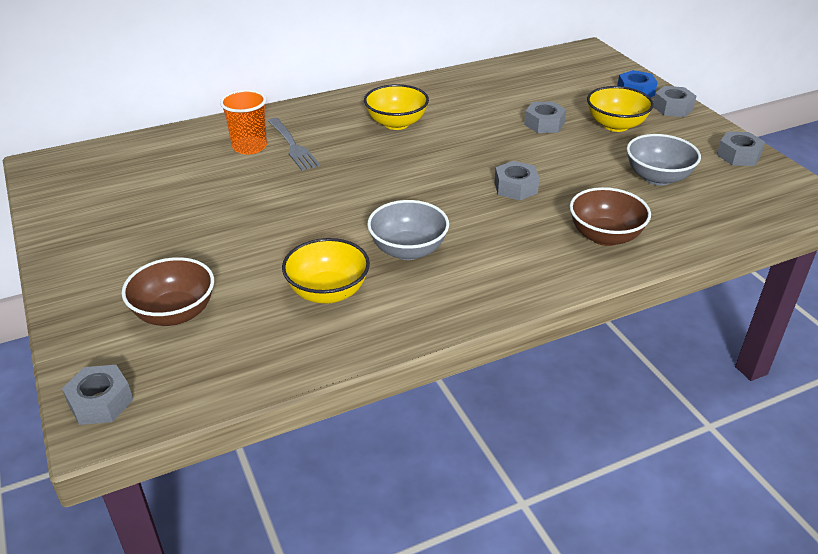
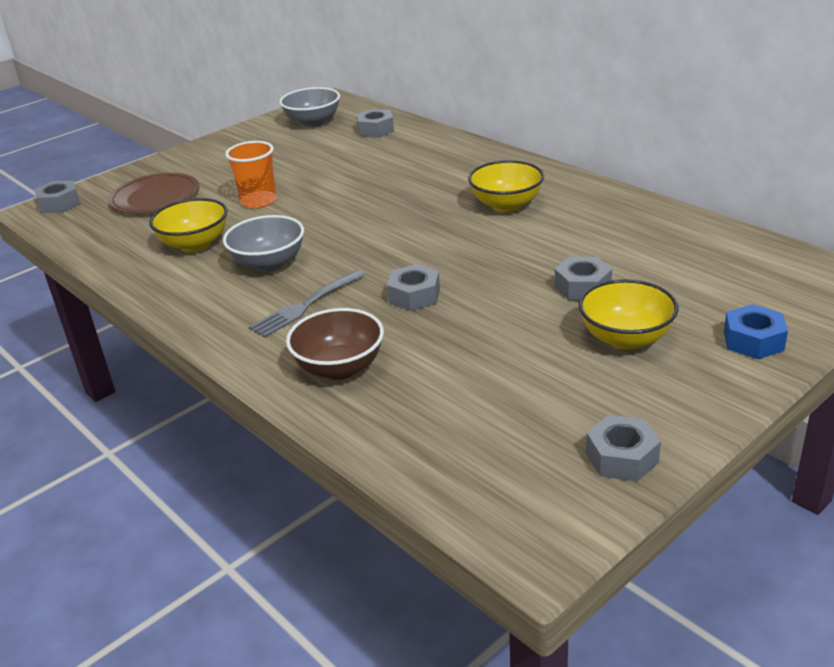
camera: 75 degrees right, 5 degrees down
brown bowl [122,257,214,326] -> brown plate [108,173,200,214]
orange cup [220,90,267,155] -> orange cup moved to [225,141,277,208]
grey fork [268,118,320,171] -> grey fork moved to [249,270,366,338]
grey bowl [627,134,701,186] -> grey bowl moved to [279,87,340,127]
grey nut [653,86,696,117] -> grey nut moved to [356,109,394,138]

